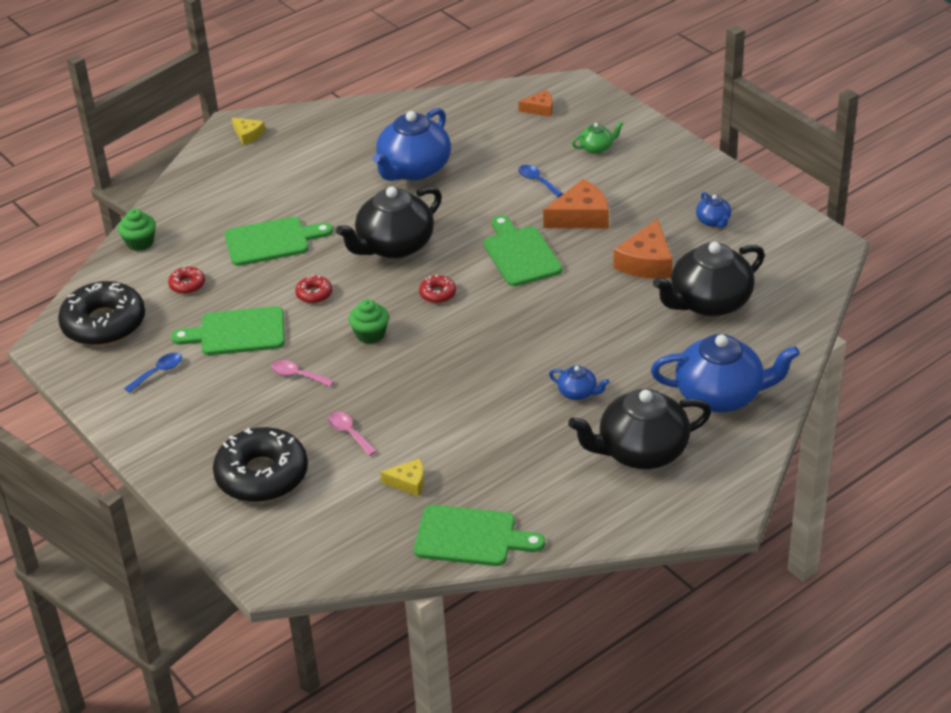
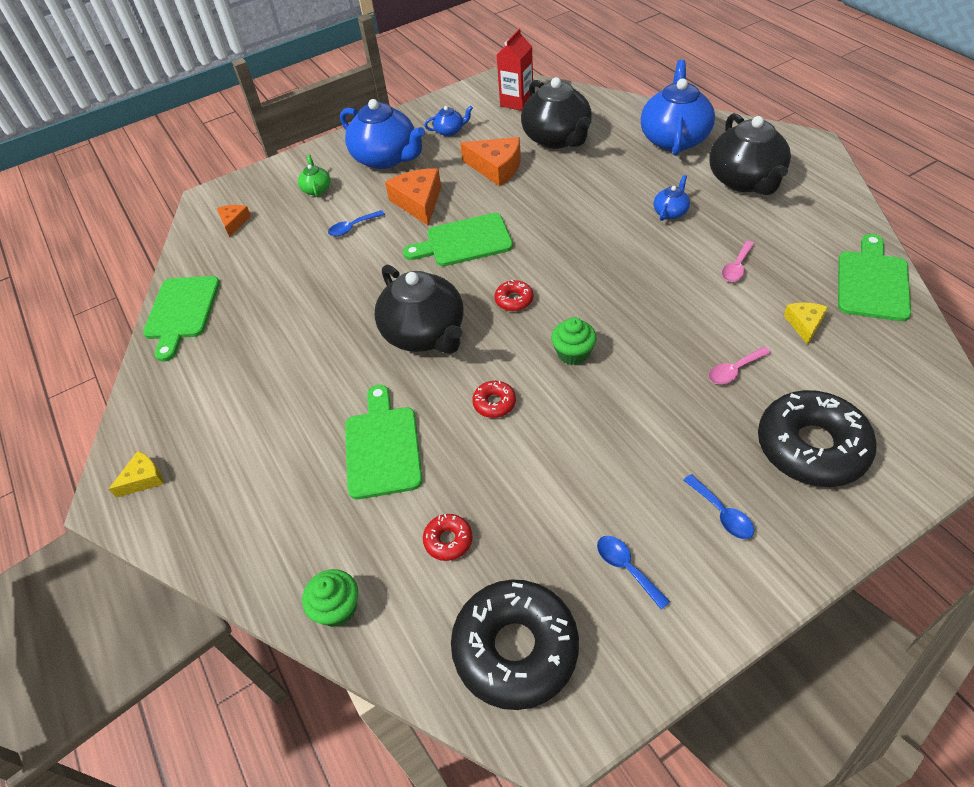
camera: 80 degrees left, 10 degrees up
green cutting board [171,306,285,355] -> green cutting board moved to [143,276,220,362]
pink spoon [271,360,334,387] -> pink spoon moved to [722,241,754,282]
blue teapot [373,108,451,181] -> blue teapot moved to [340,99,425,169]
none -> red carton [497,29,533,111]
none -> blue spoon [683,474,754,539]

